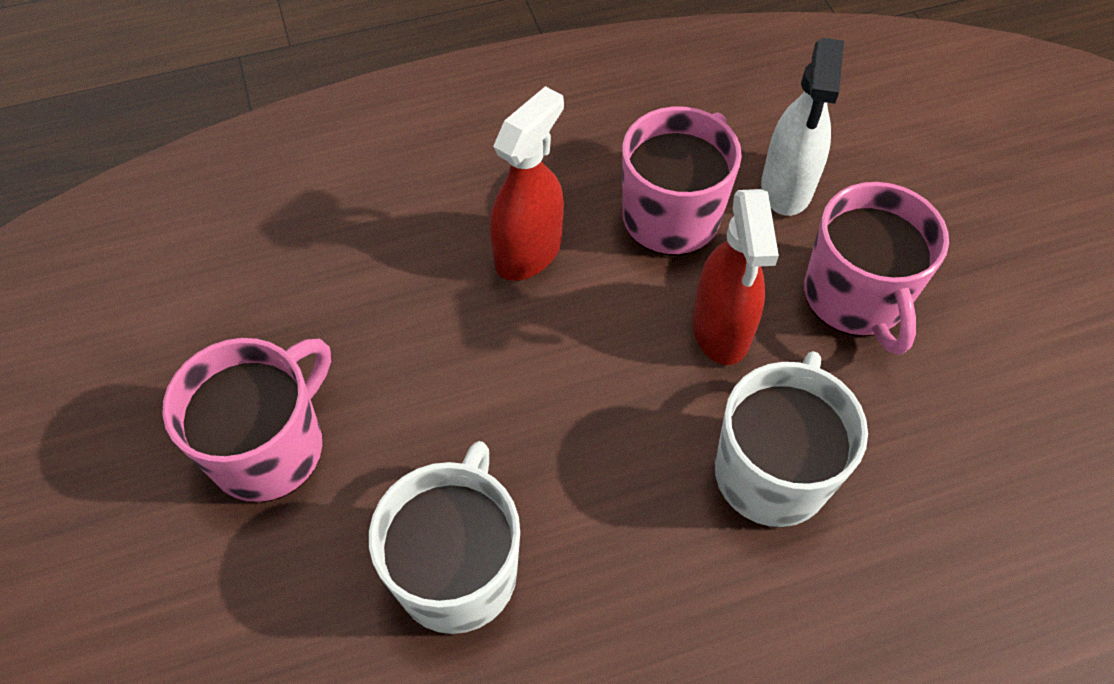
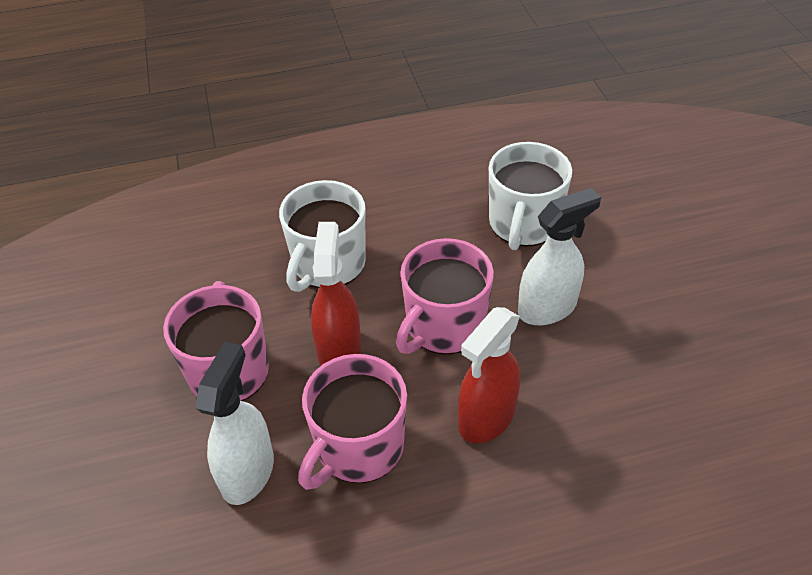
camera: 175 degrees left, 10 degrees down
pink mug [162,338,331,502] -> pink mug moved to [396,238,494,354]
none -> white spray bottle [518,188,601,325]

